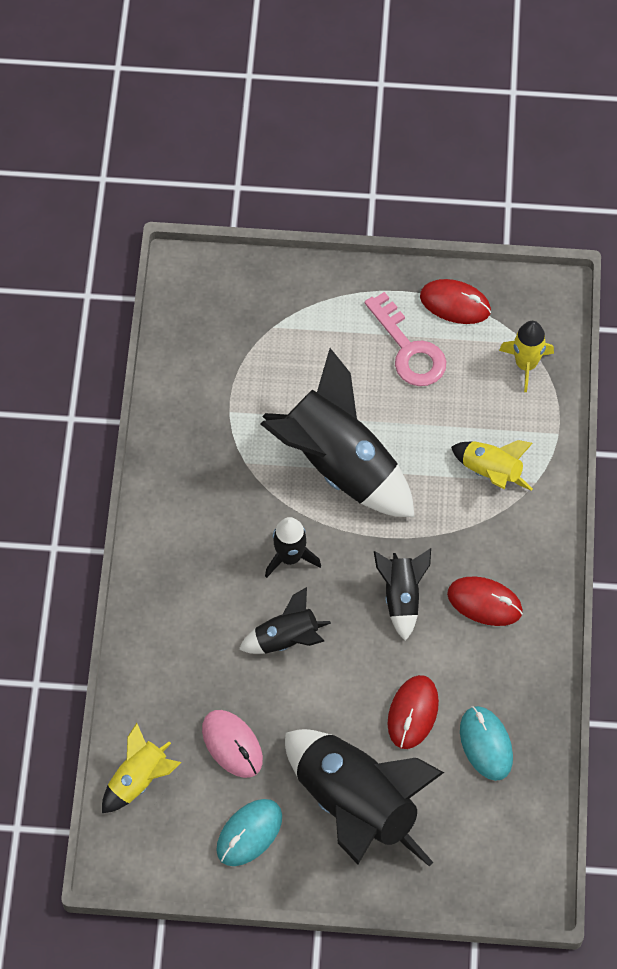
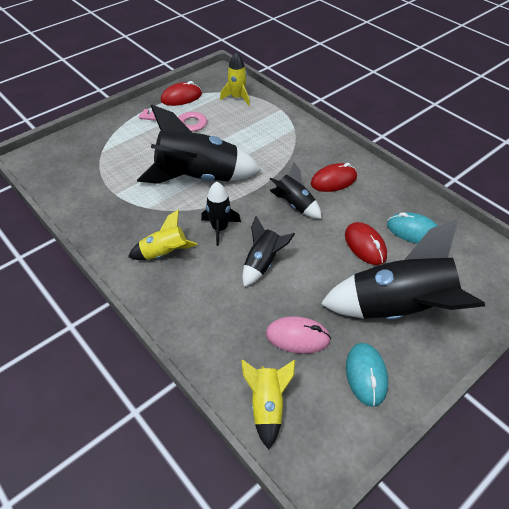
camera: 45 degrees left, 15 degrees down
yellow rocket [451,440,533,491] -> yellow rocket moved to [128,209,198,260]

